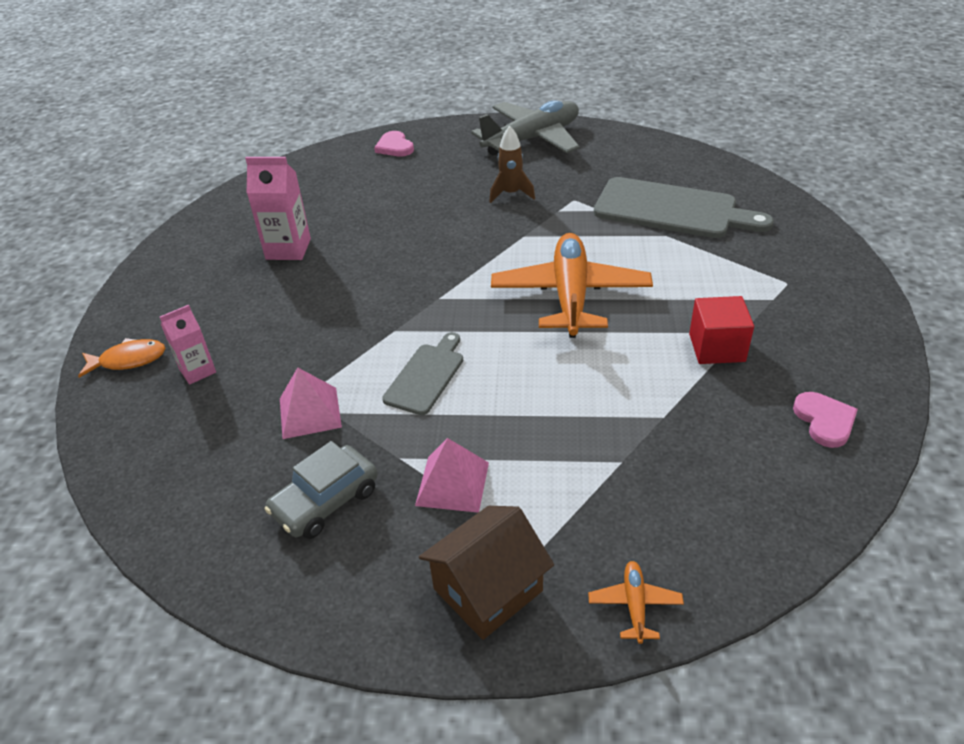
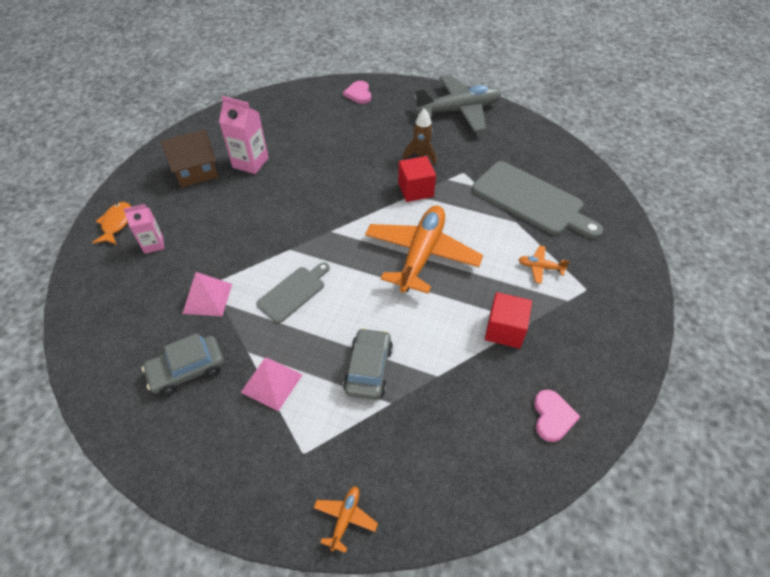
camera: 15 degrees right, 10 degrees up
orange fish [78,338,165,378] -> orange fish turned 90 degrees counterclockwise [92,202,131,245]
brown house [419,506,554,640] -> brown house moved to [161,130,219,187]
none -> grey car [343,328,393,400]
none -> red cube [398,156,436,202]
none -> orange plane [518,246,570,284]

